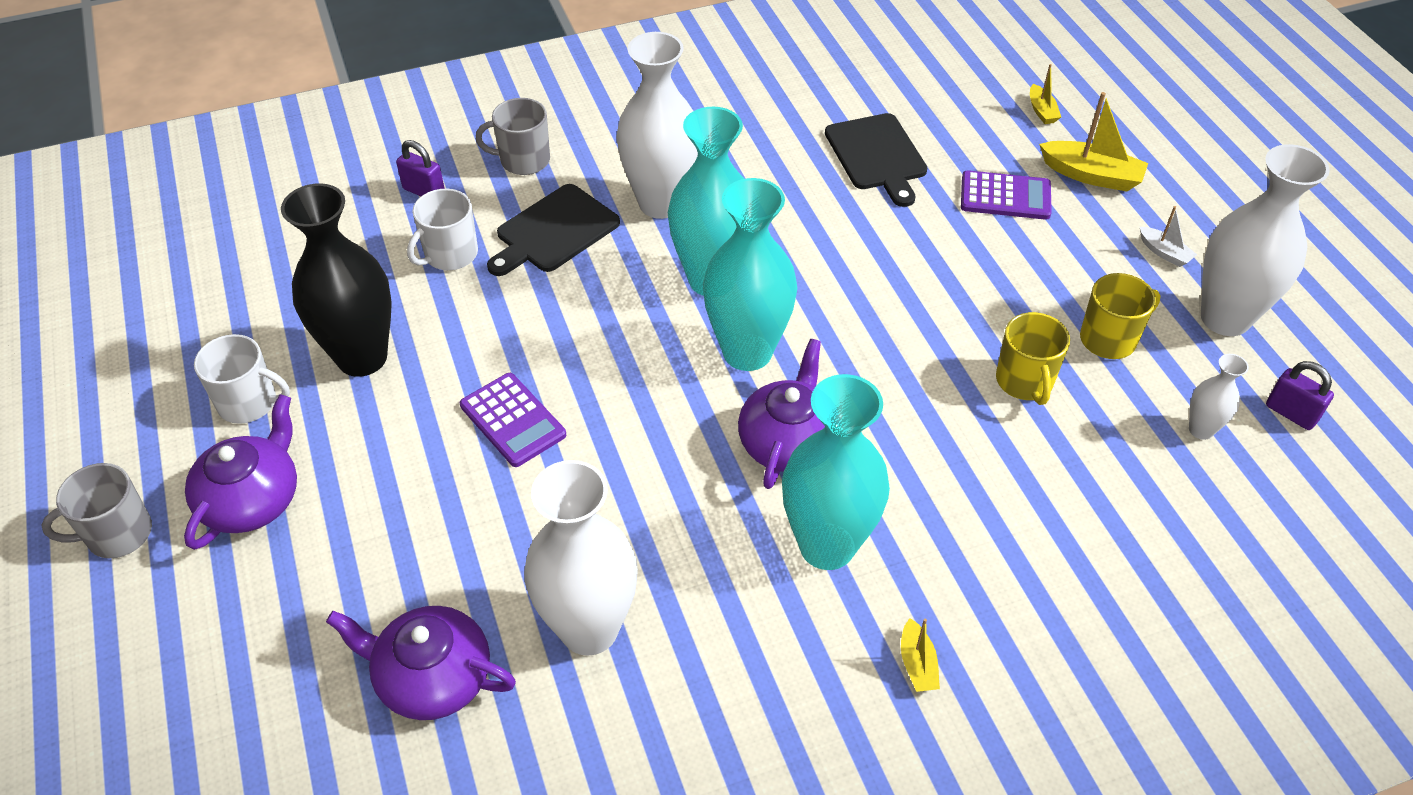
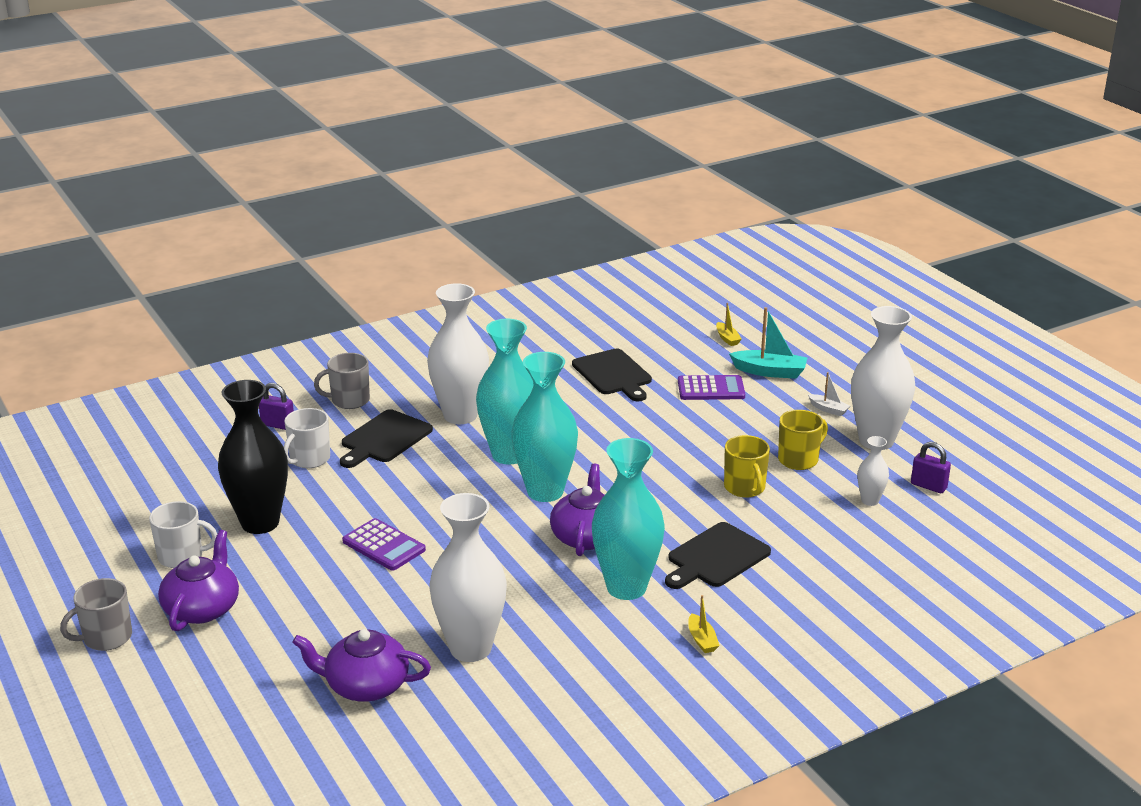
camera: 10 degrees left, 20 degrees down
yellow boat [1039,92,1148,192] -> turquoise boat [729,307,807,379]
none -> black cutting board [665,522,771,589]

